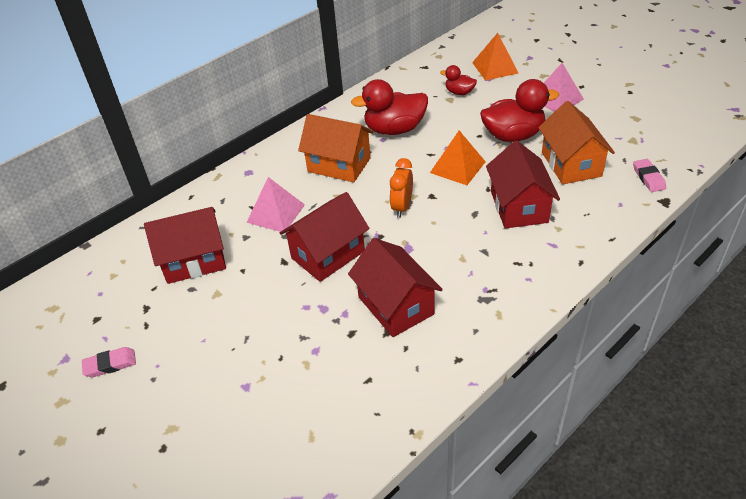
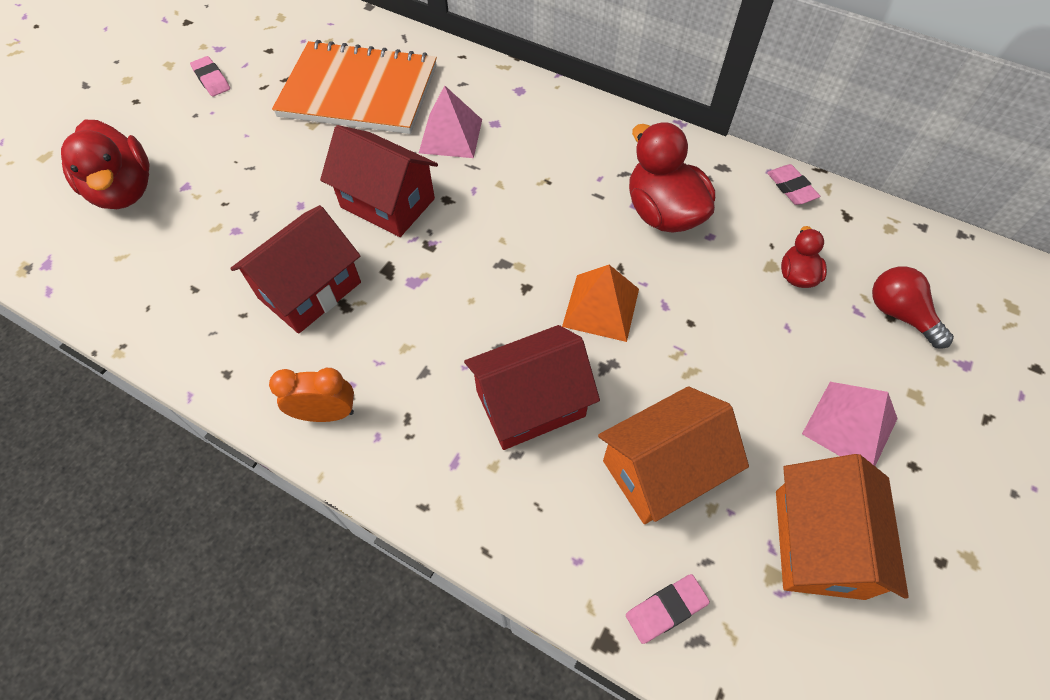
camera: 70 degrees right, 15 degrees up
red house [144,207,226,284] -> orange notebook [272,40,437,134]
orange house [298,114,374,182] -> orange house moved to [776,454,909,600]
orange clock [390,158,413,218] -> orange clock moved to [269,368,354,422]
orange pyramid [472,33,519,80] -> red light bulb [872,267,954,349]
red duck [480,79,559,142] -> red duck moved to [61,120,149,209]
none -> pink eraser [767,164,820,205]

